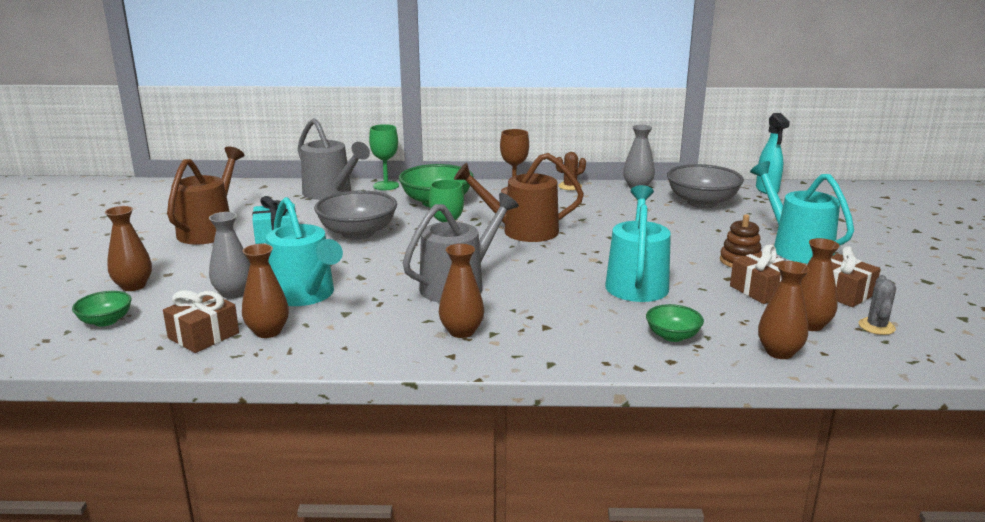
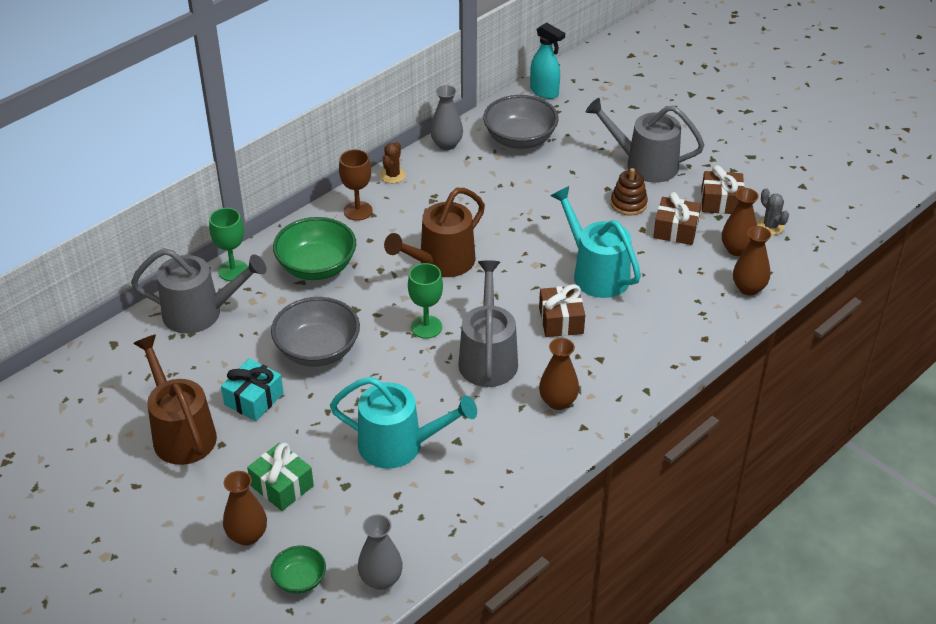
camera: 45 degrees left, 20 degrees up
brown gift [163,290,239,353] -> brown gift moved to [539,284,585,337]
grey vase [209,212,250,299] -> grey vase moved to [358,514,403,590]
brown vase [242,244,289,338] -> none
green bowl [646,304,704,342] -> none
turquoise watering can [750,161,854,264] -> grey watering can [586,98,704,183]
none -> green gift [247,443,314,511]

